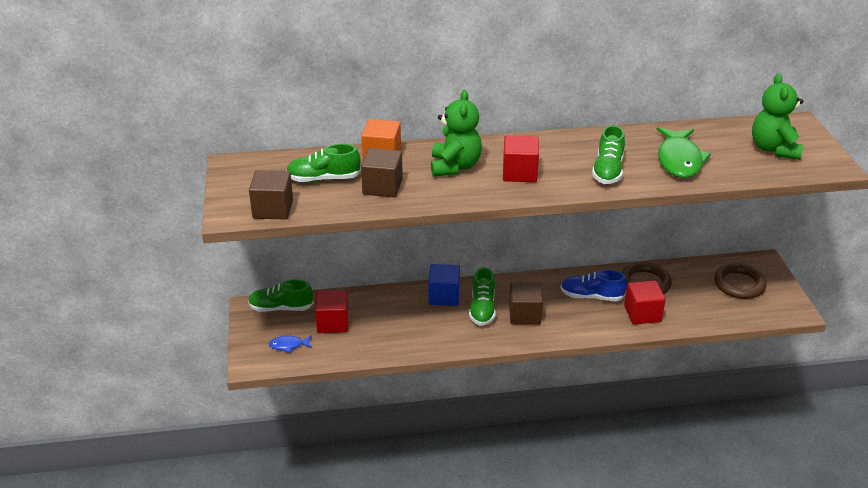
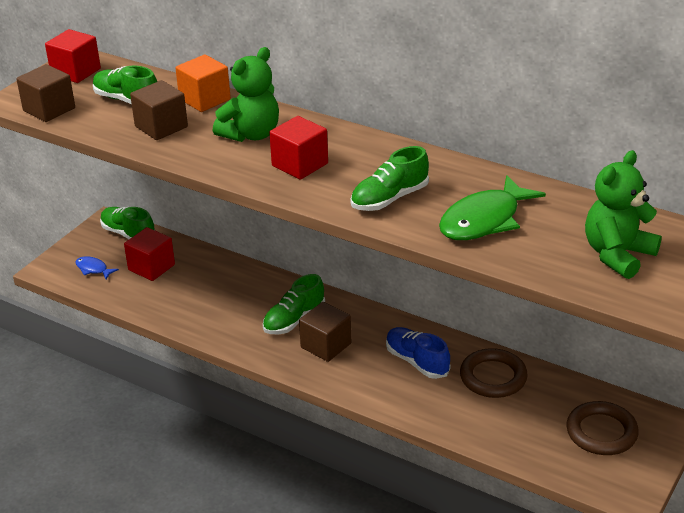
camera: 40 degrees right, 0 degrees up
blue cube [428,264,460,306] -> none
red cube [624,281,665,325] -> red cube moved to [45,29,101,83]

